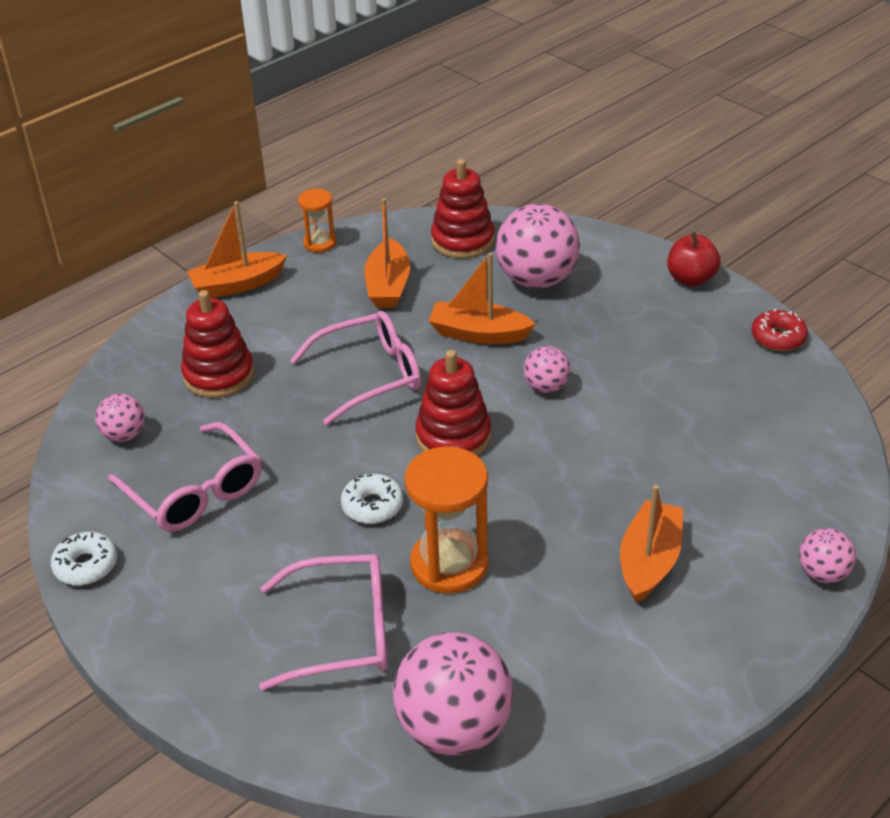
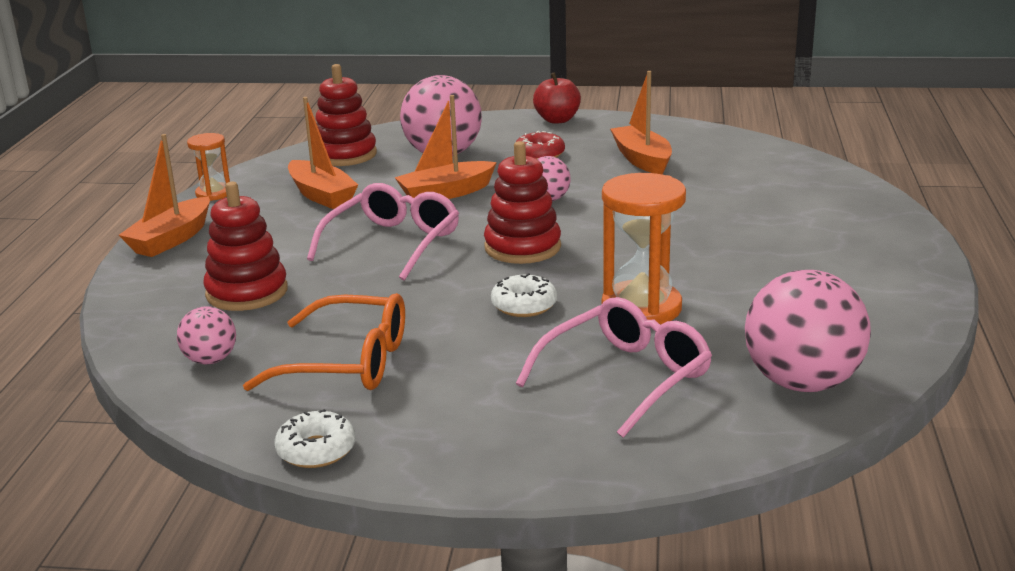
camera: 40 degrees left, 15 degrees down
pink glasses [108,422,262,532] -> orange glasses [243,293,405,391]
orange boat [620,485,683,603] -> orange boat moved to [610,71,672,175]
red donut [752,309,808,351] -> red donut moved to [516,131,565,159]
pink ball [799,528,856,583] -> none

